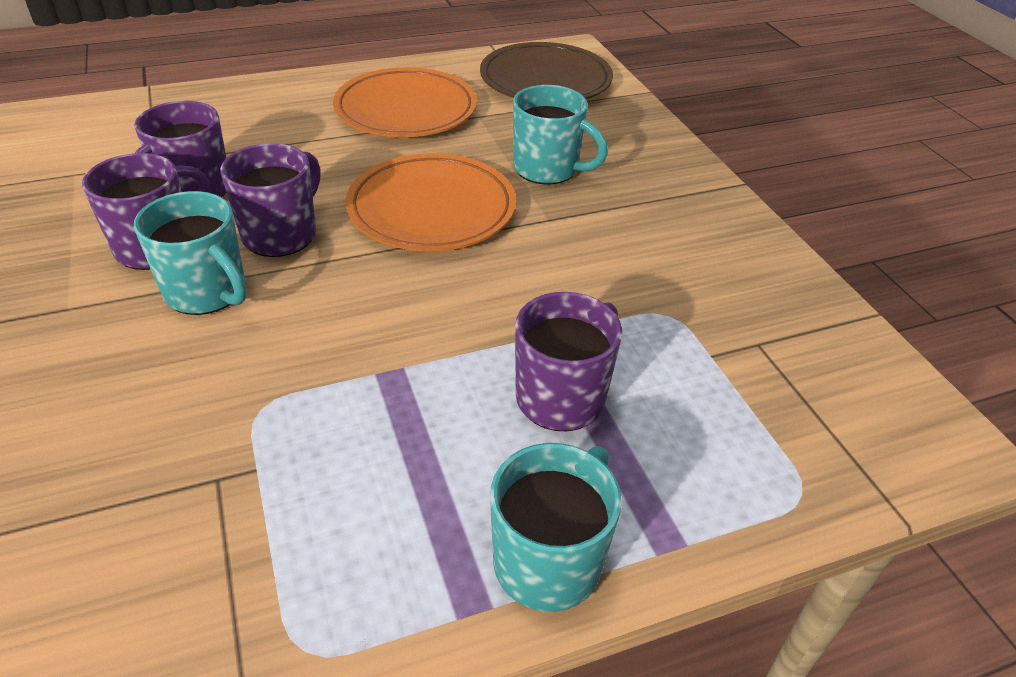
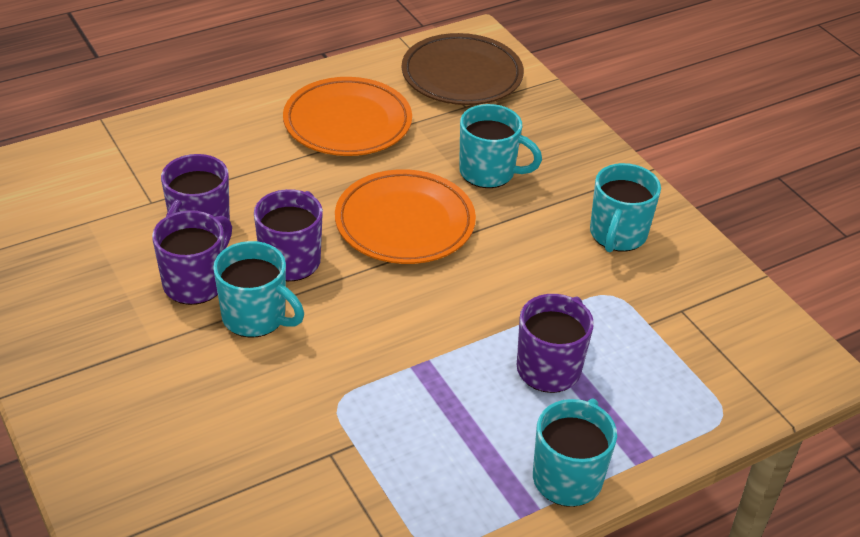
camera: 10 degrees left, 0 degrees up
none -> turquoise mug [590,163,661,252]

